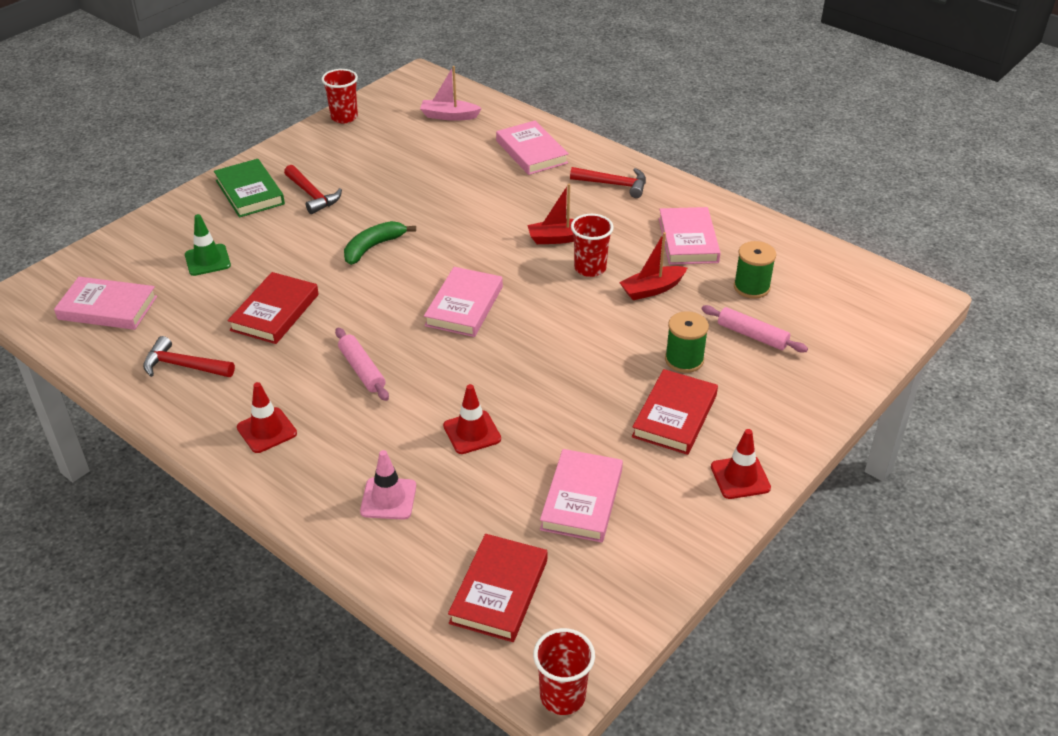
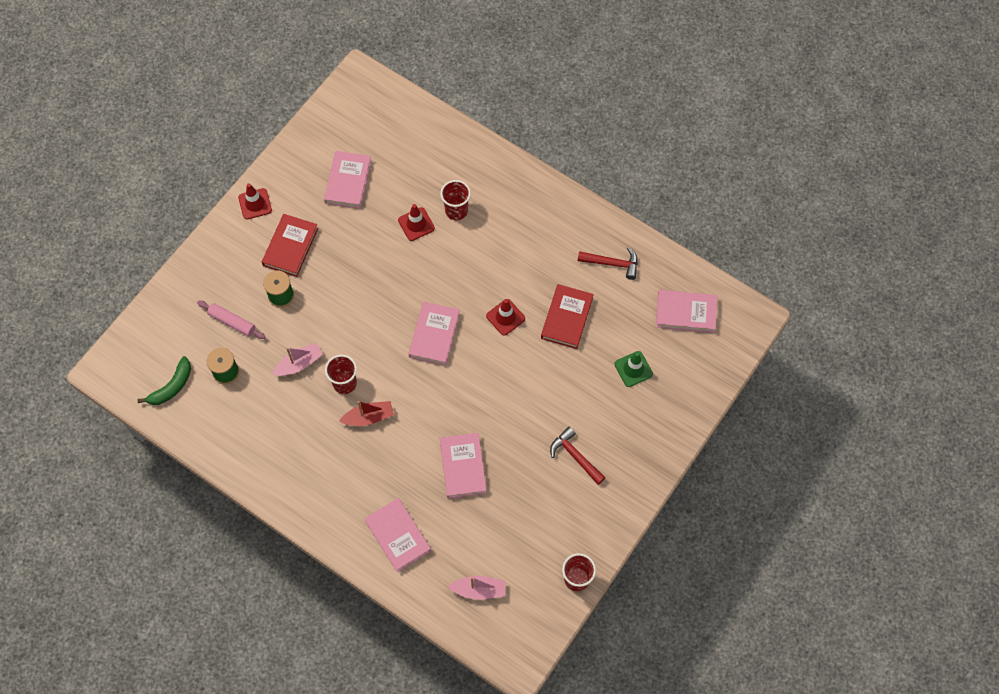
camera: 175 degrees right, 25 degrees up
green book [214,159,285,218] -> none
red traffic cone [237,382,297,453] -> red traffic cone moved to [486,299,525,336]
pink rolling pin [335,328,389,401] -> none
green banana [344,221,416,265] -> green banana moved to [137,356,191,405]
pink traffic cone [360,450,416,520] -> none
red book [448,534,547,642] -> none
red cup [533,628,595,715] -> red cup moved to [440,180,471,220]
red hammer [570,167,646,198] -> none
red boat [619,232,688,300] -> pink boat [272,343,323,376]
pink book [659,207,721,265] -> pink book moved to [440,433,487,499]

